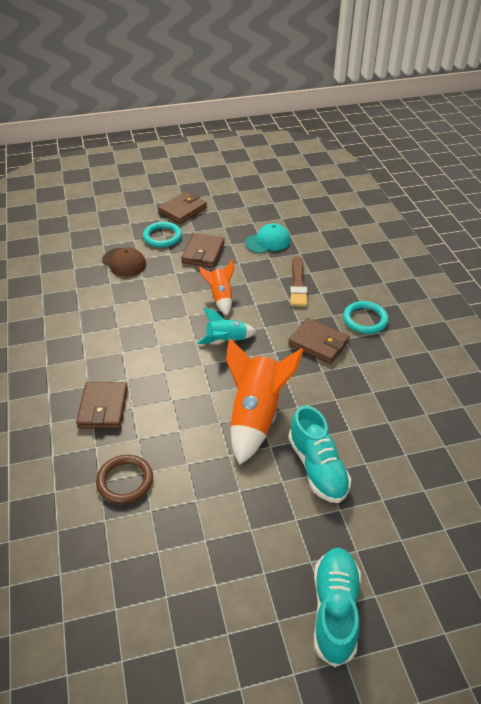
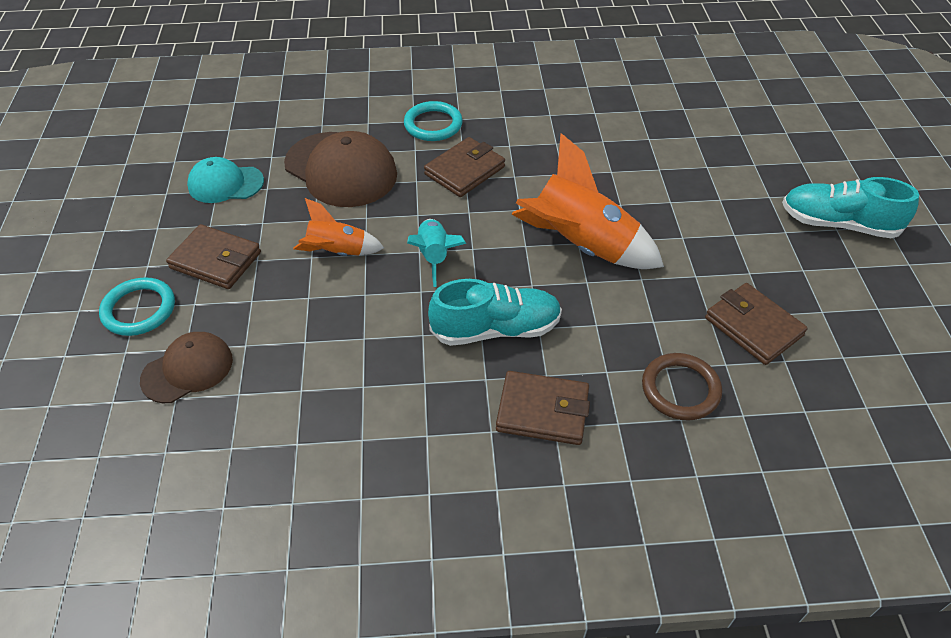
camera: 80 degrees left, 5 degrees up
brown wallet [158,192,207,224] -> brown wallet moved to [705,283,808,365]
turquoise cap [245,223,291,253] -> turquoise cap turned 75 degrees counterclockwise [187,157,264,203]
turquoise shoe [288,405,351,503] -> turquoise shoe moved to [428,279,562,346]
brown brush [290,256,308,306] -> brown cap [284,131,397,207]

